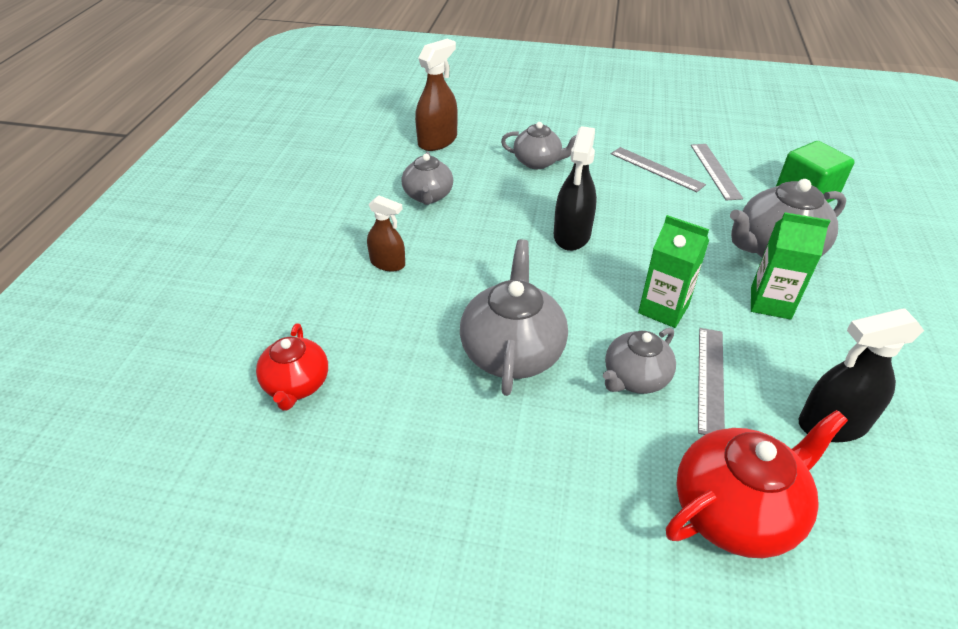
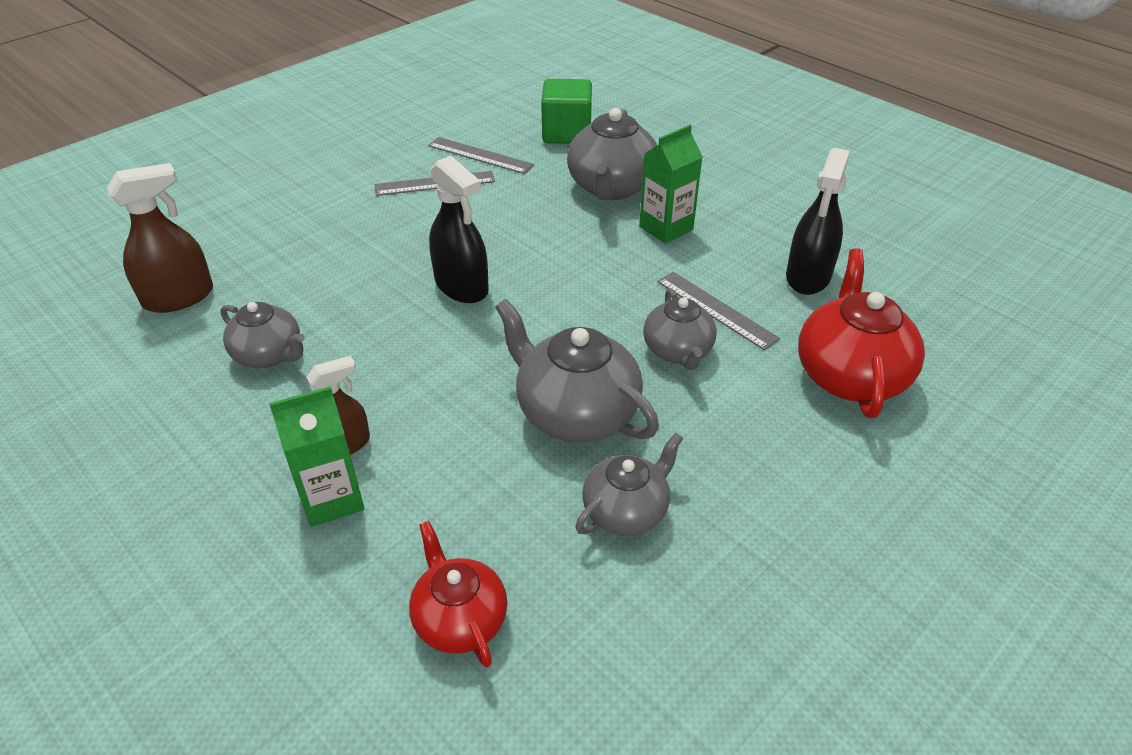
camera: 55 degrees left, 0 degrees up
red teapot [256,323,328,411] -> red teapot turned 150 degrees counterclockwise [409,521,507,668]
brown spray bottle [415,39,458,151] -> brown spray bottle turned 75 degrees clockwise [107,163,213,313]
grey teapot [501,122,577,169] -> grey teapot moved to [575,433,683,536]
green carton [638,215,709,328] -> green carton moved to [269,386,365,527]

